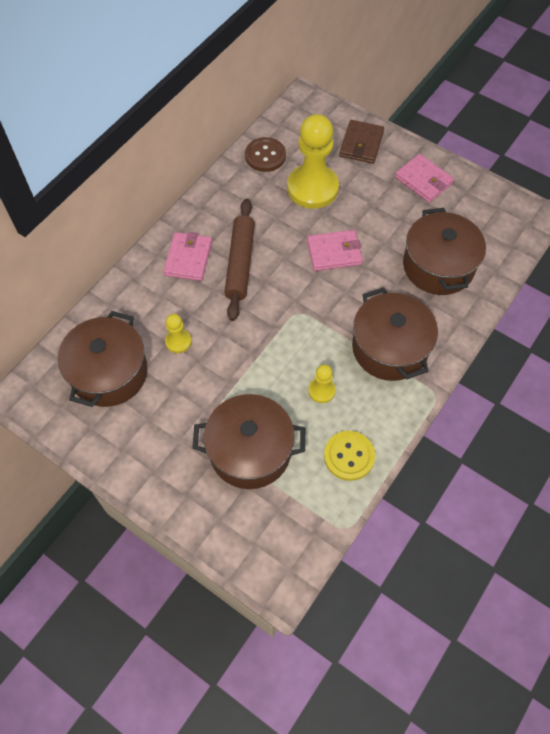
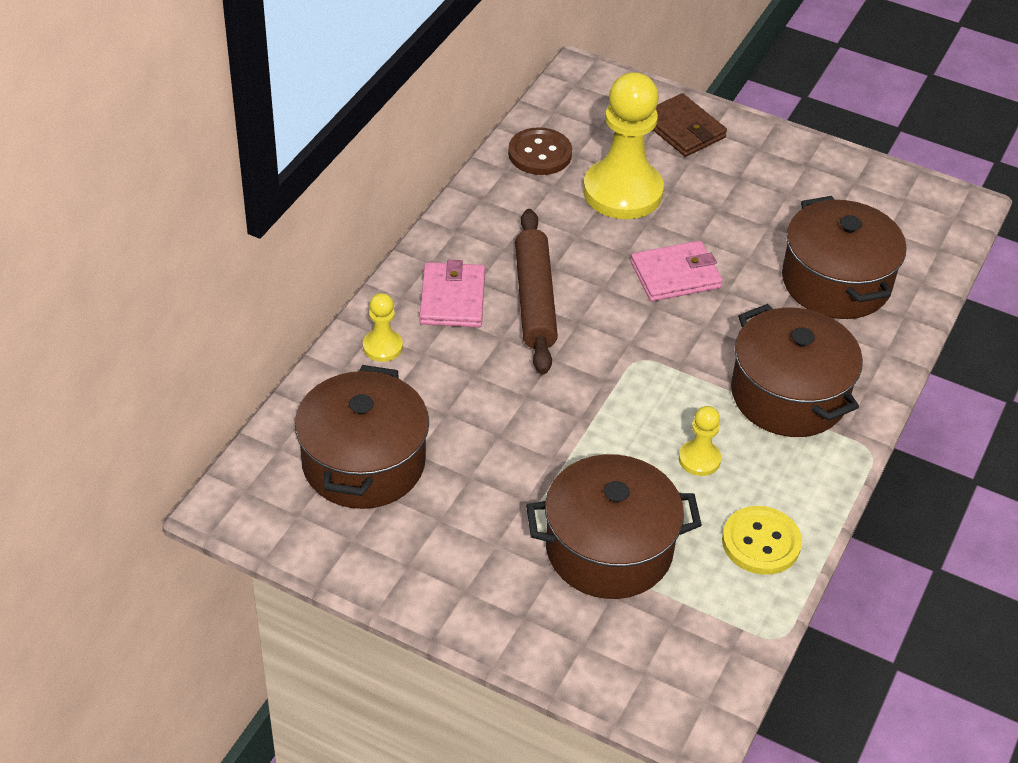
camera: 10 degrees left, 15 degrees down
yellow pawn [165,314,192,353] -> yellow pawn moved to [363,293,403,362]
brown wallet [339,120,384,164] -> brown wallet turned 45 degrees counterclockwise [653,93,727,157]
pink wallet [395,154,454,203] -> none

